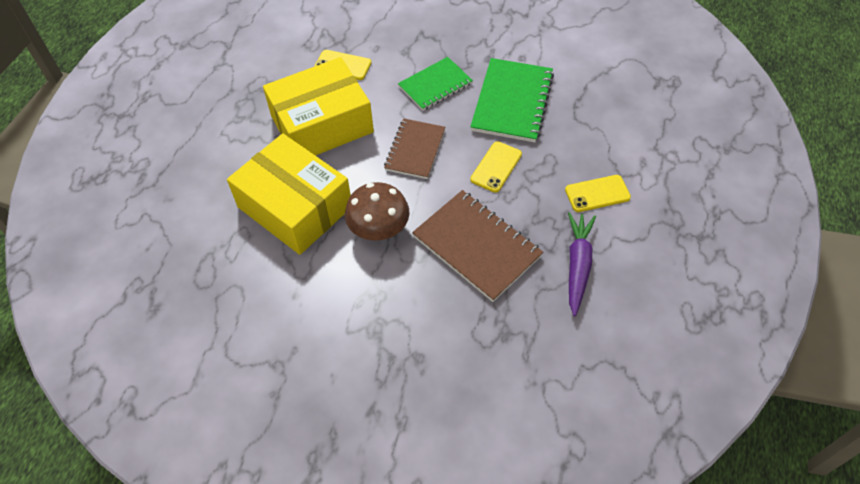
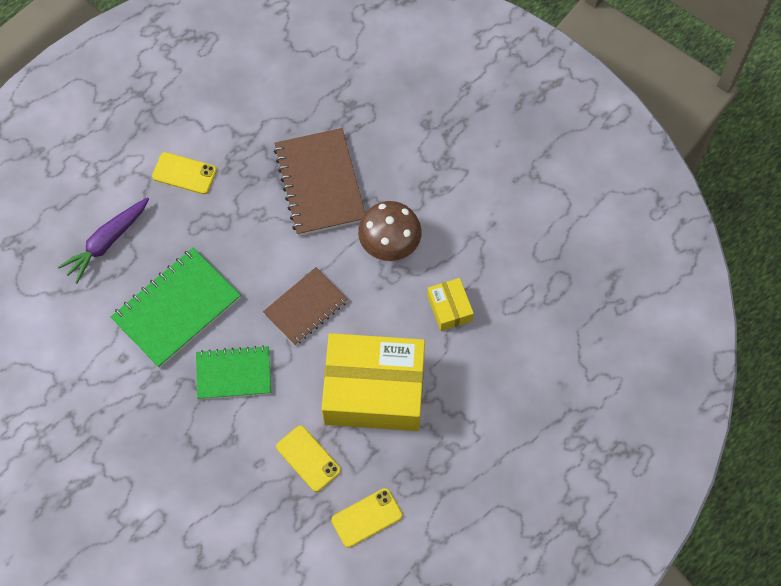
camera: 150 degrees left, 10 degrees up
yellow box [227,133,351,255] -> yellow box [427,278,474,331], size x0.44
yellow phone [470,141,522,193] -> yellow phone moved to [331,488,403,548]
purple carrot [568,212,596,316] -> purple carrot moved to [58,197,149,284]

